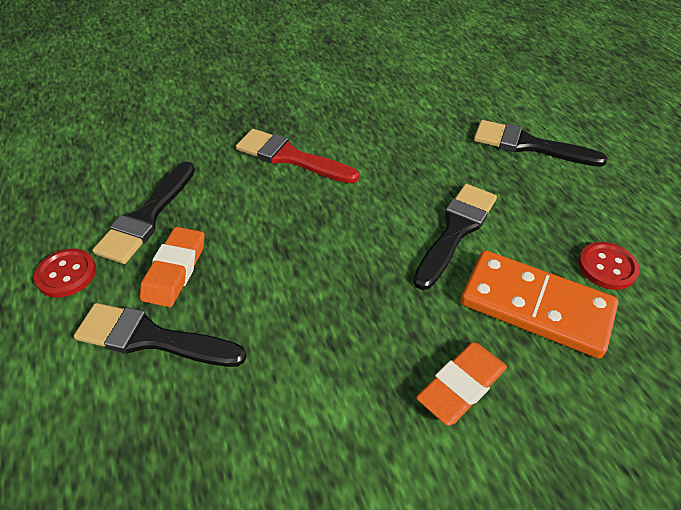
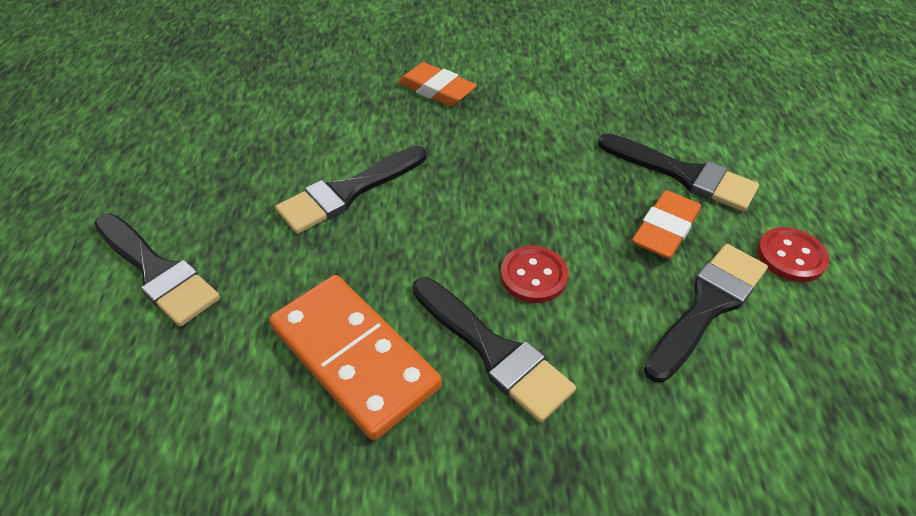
camera: 160 degrees left, 0 degrees up
red brush [236,129,359,183] -> black brush [412,277,576,423]
orange eraser [416,342,507,426] -> orange eraser turned 60 degrees clockwise [398,62,477,106]
orange domino [460,250,619,359] -> orange domino moved to [269,275,442,441]
red button [578,242,640,290] -> red button moved to [500,246,568,303]

